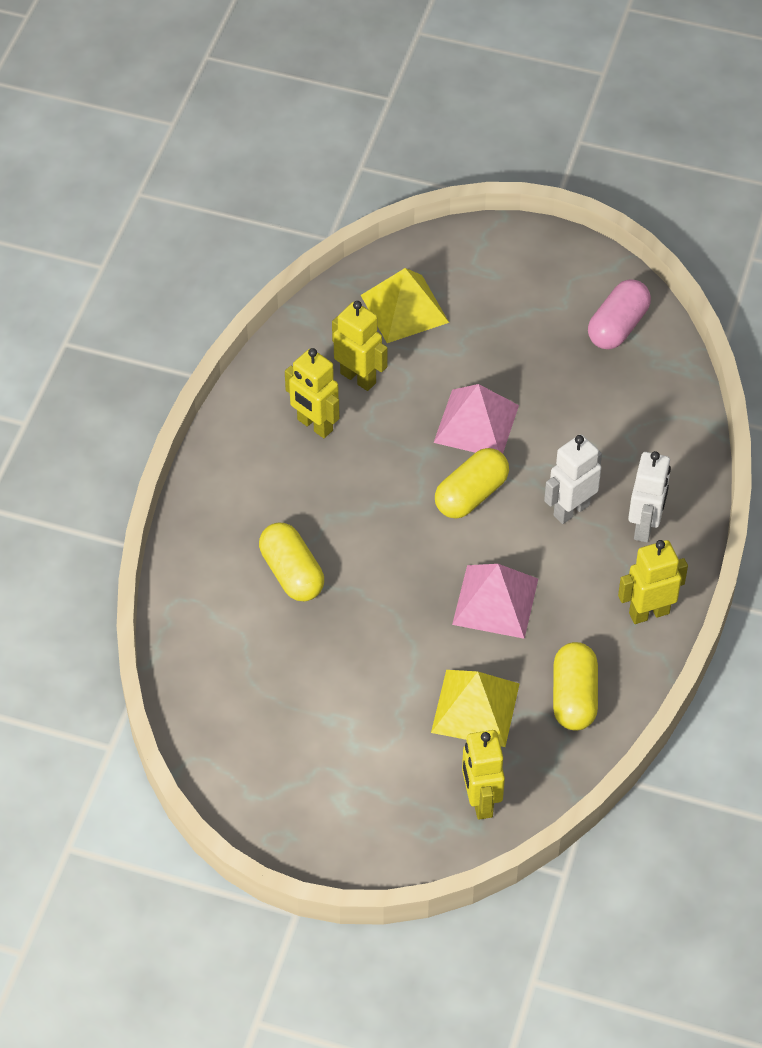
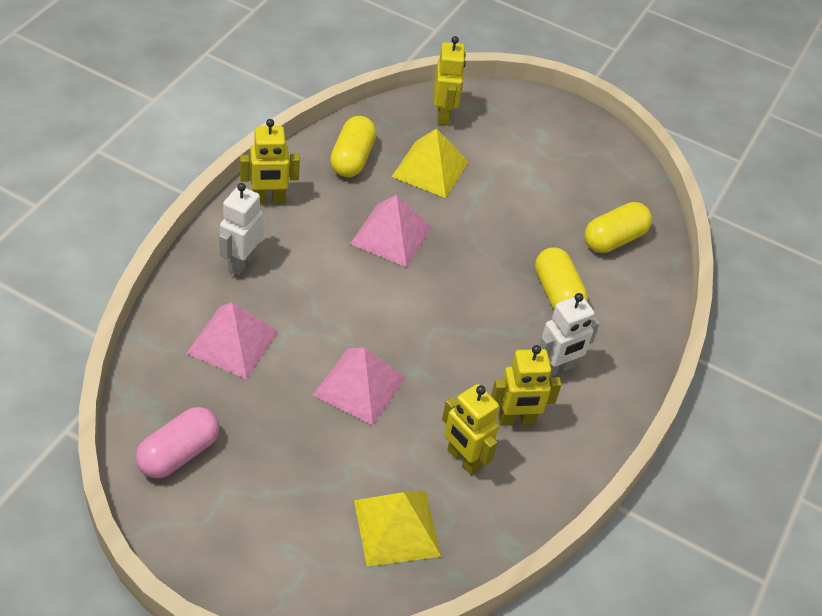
camera: 175 degrees left, 5 degrees down
yellow robot [285,348,340,438] -> yellow robot turned 120 degrees clockwise [491,345,561,426]
yellow capsule [435,448,509,518] -> yellow capsule moved to [585,202,652,253]
white robot [544,434,602,524] -> white robot moved to [539,293,600,377]
none -> pink pyramid [186,302,279,379]

